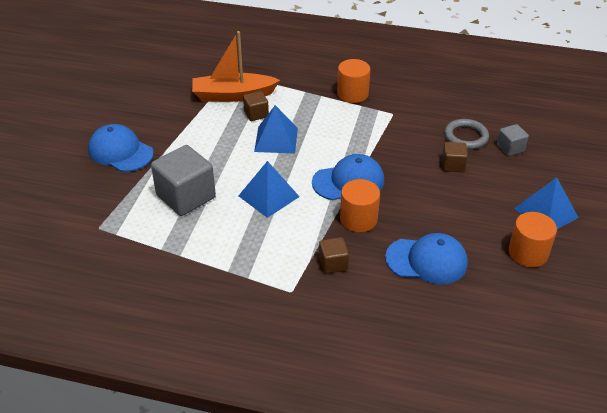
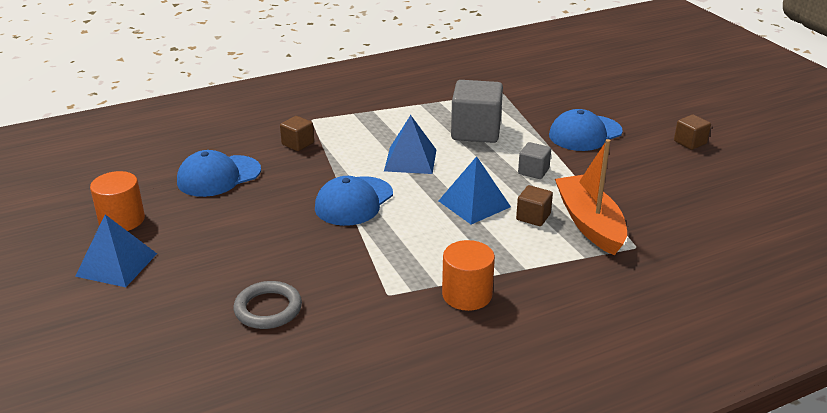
camera: 140 degrees right, 10 degrees down
blue cap [88,124,154,172] -> blue cap turned 150 degrees clockwise [549,109,623,151]
orange boat [192,31,280,102] -> orange boat turned 60 degrees counterclockwise [555,139,627,255]
orange cylinder [340,179,380,232] -> none
brown cube [442,142,468,172] -> brown cube moved to [674,115,711,150]
grey cube [497,124,529,156] -> grey cube moved to [518,142,551,179]

